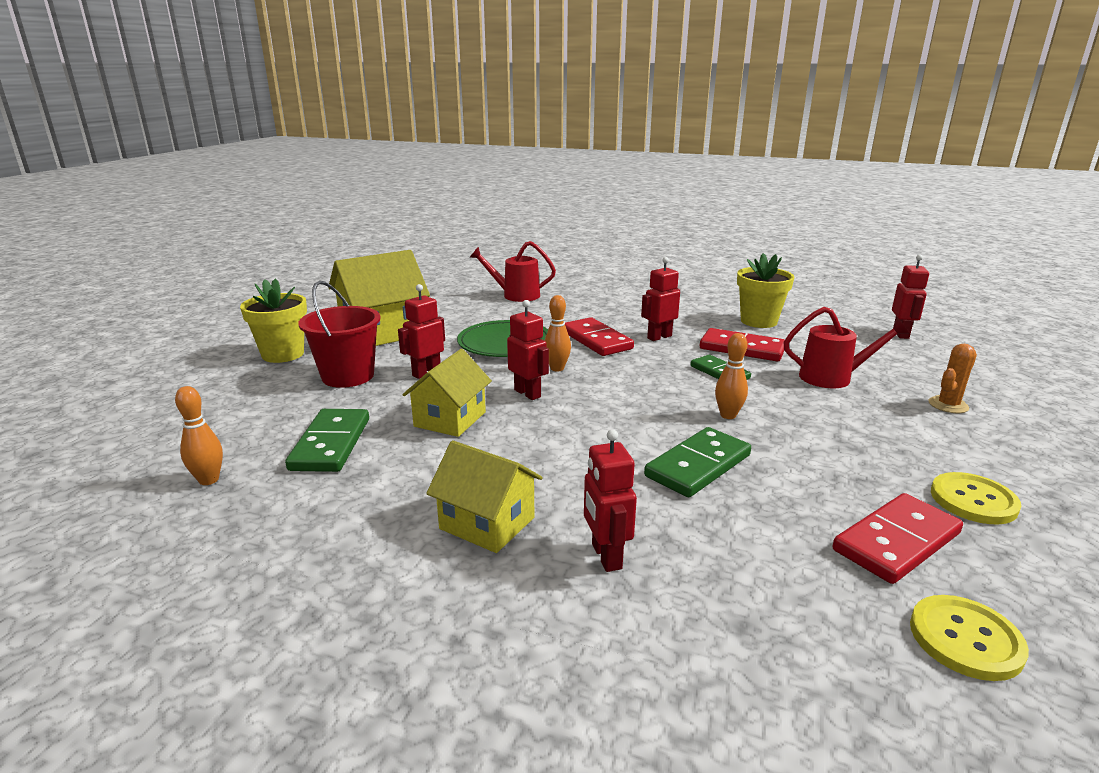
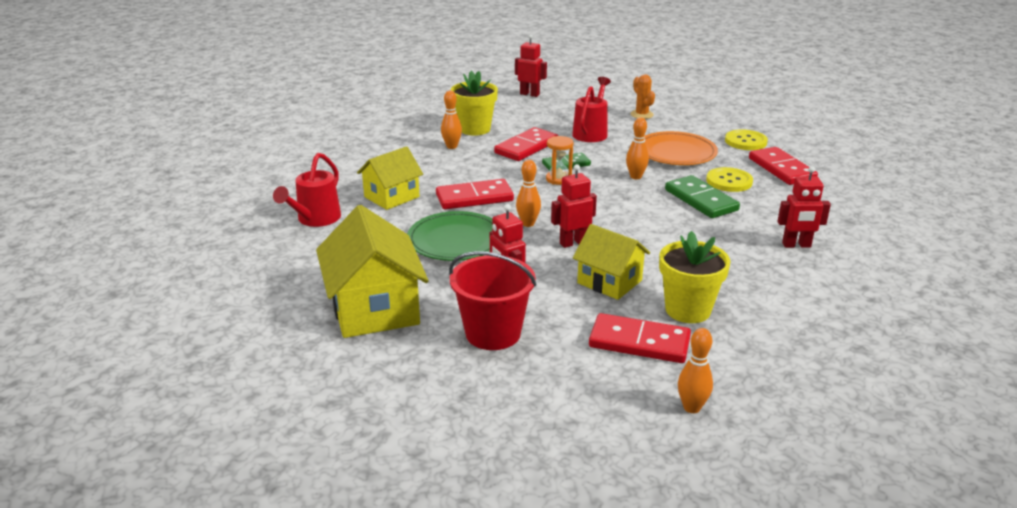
camera: 75 degrees left, 5 degrees up
yellow flower pot [240,279,307,363] -> yellow flower pot moved to [659,231,731,323]
green domino [285,409,369,472] -> red domino [589,313,691,363]
yellow house [426,440,543,553] -> yellow house moved to [357,146,423,210]
red robot [641,257,680,341] -> none
yellow button [910,595,1029,681] -> yellow button moved to [706,167,753,192]
none -> orange bowling pin [441,91,462,149]
none -> orange hourglass [546,136,574,185]
none -> orange plate [644,131,718,165]

